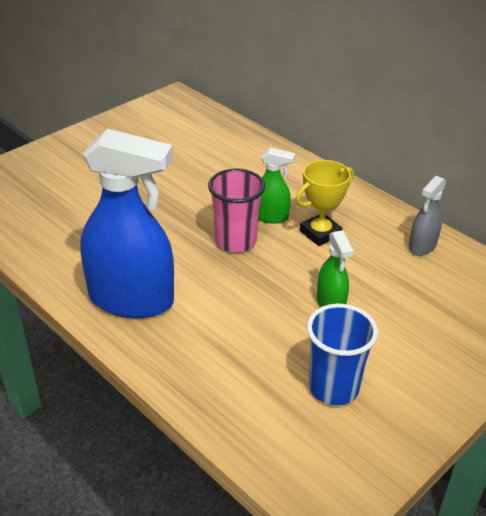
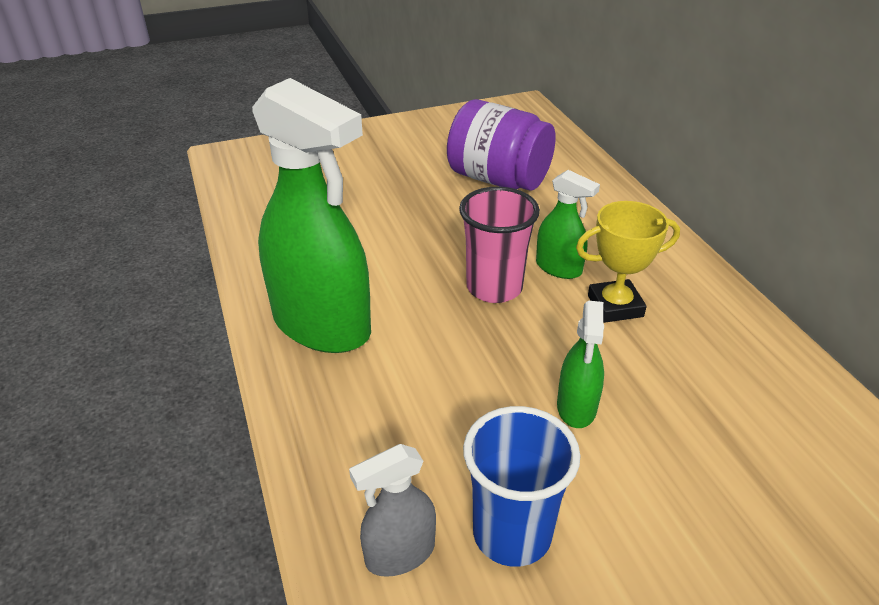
camera: 25 degrees right, 0 degrees up
blue spray bottle [80,129,174,318] -> green spray bottle [252,78,371,353]
grey spray bottle [409,176,446,256] -> grey spray bottle moved to [349,444,436,577]
none -> purple jar [447,99,556,190]

